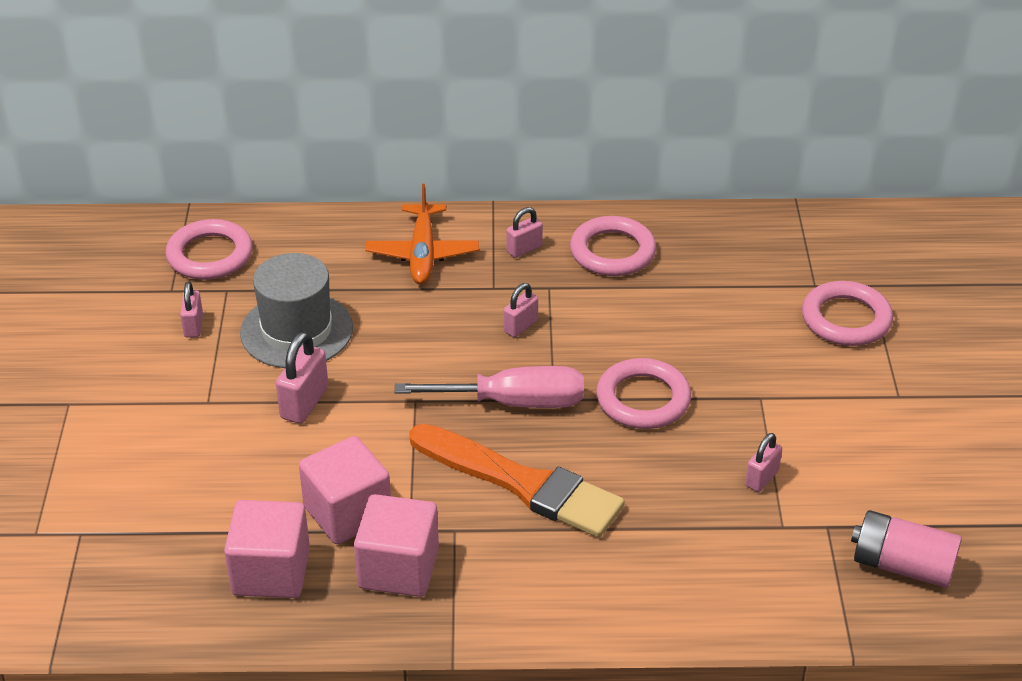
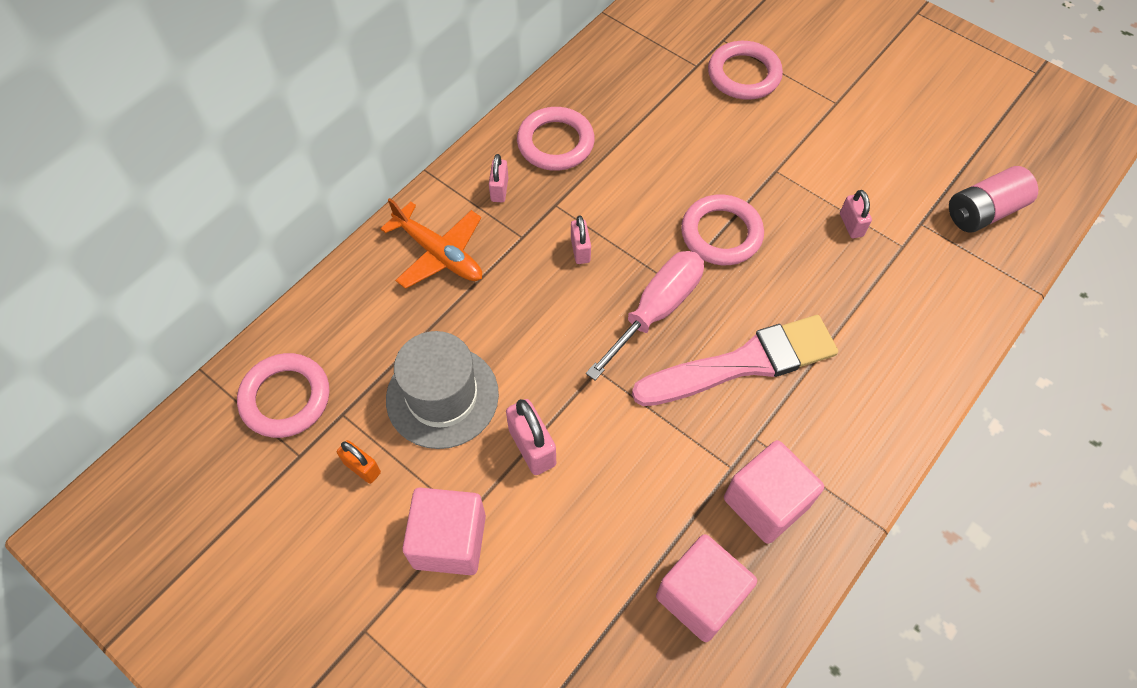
camera: 50 degrees left, 20 degrees up
pink padlock [180,281,203,338] -> orange padlock [337,440,381,484]
pink cube [299,436,391,544] -> pink cube moved to [402,488,486,575]
orange brush [409,424,625,538] -> pink brush [632,315,838,406]

